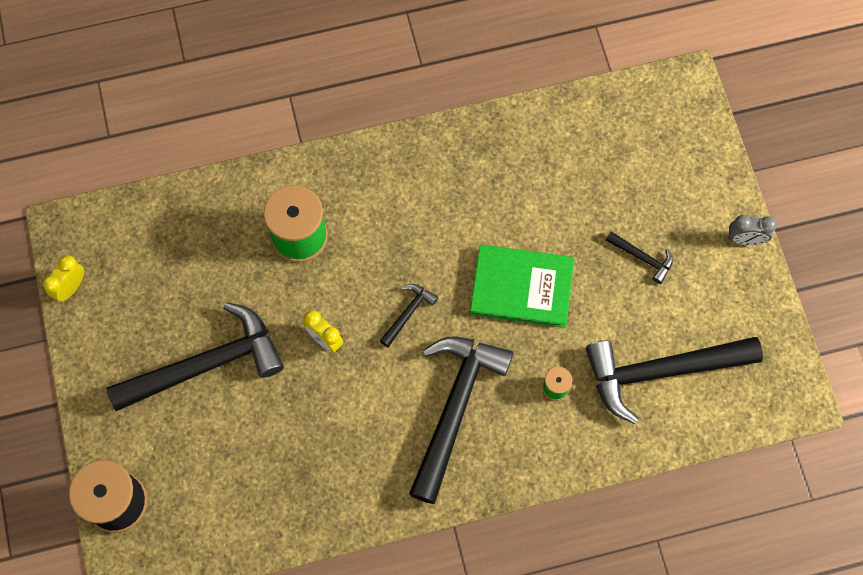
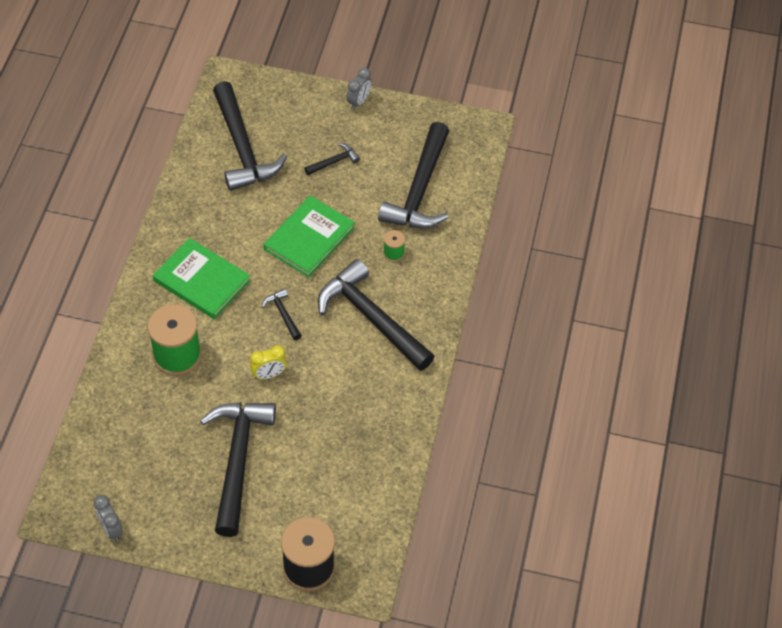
camera: 65 degrees left, 15 degrees down
yellow clock [43,255,84,302] -> grey clock [94,495,123,541]
none -> green book [153,238,250,319]
none -> black hammer [213,81,287,191]

